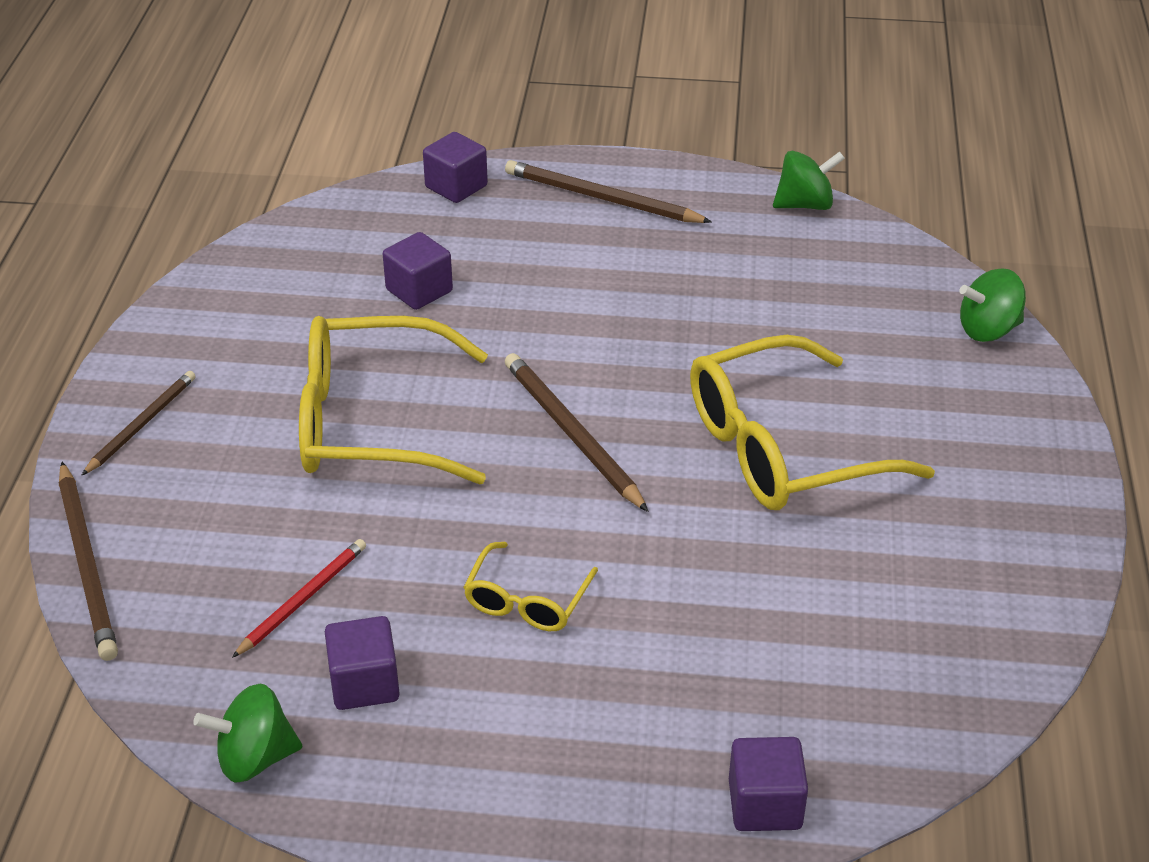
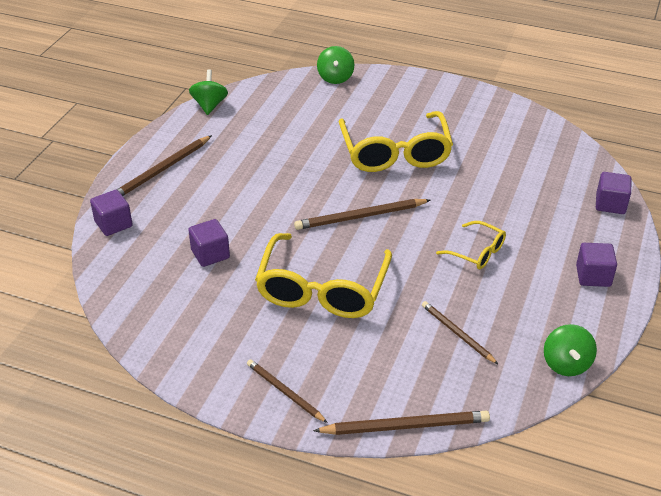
camera: 75 degrees left, 0 degrees up
red pencil [232,539,366,658] -> brown pencil [422,301,499,365]
purple cube [325,616,400,710] -> purple cube moved to [576,243,617,287]

